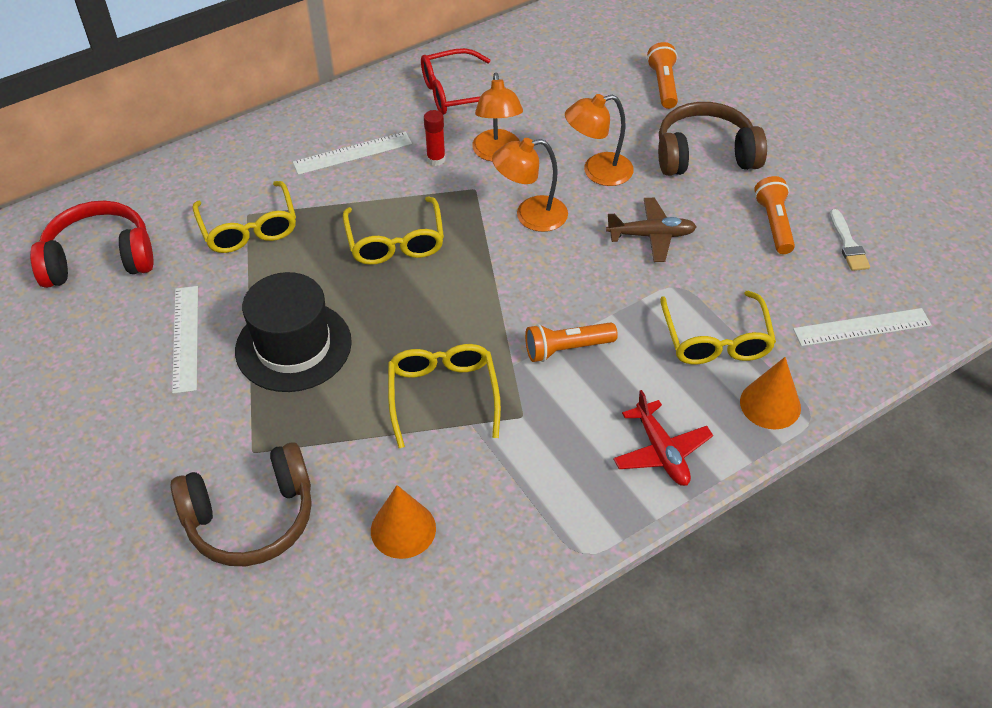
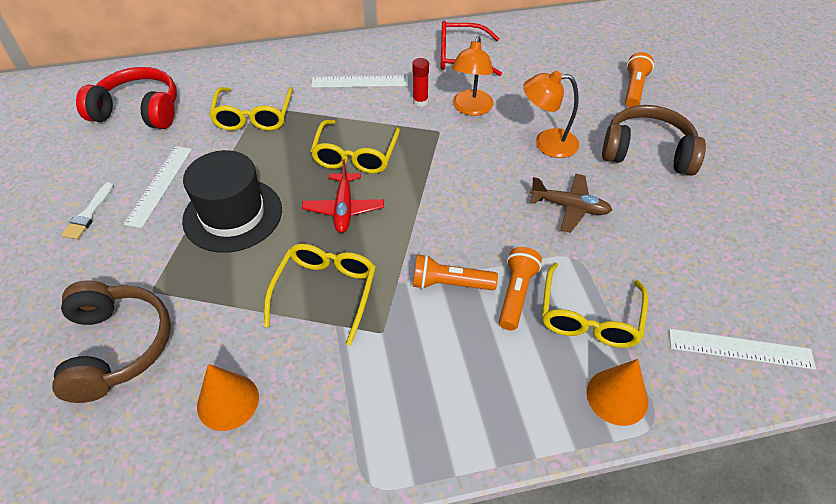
camera: 20 degrees right, 0 degrees up
brown headphones [170,442,312,566] -> brown headphones turned 105 degrees counterclockwise [52,280,171,403]
orange lamp [492,138,568,232] -> none
red plane [613,390,713,486] -> red plane moved to [302,159,384,233]
orange flashlight [754,176,795,254] -> orange flashlight moved to [499,247,542,330]
white brush [830,209,870,271] -> white brush moved to [61,182,114,240]

